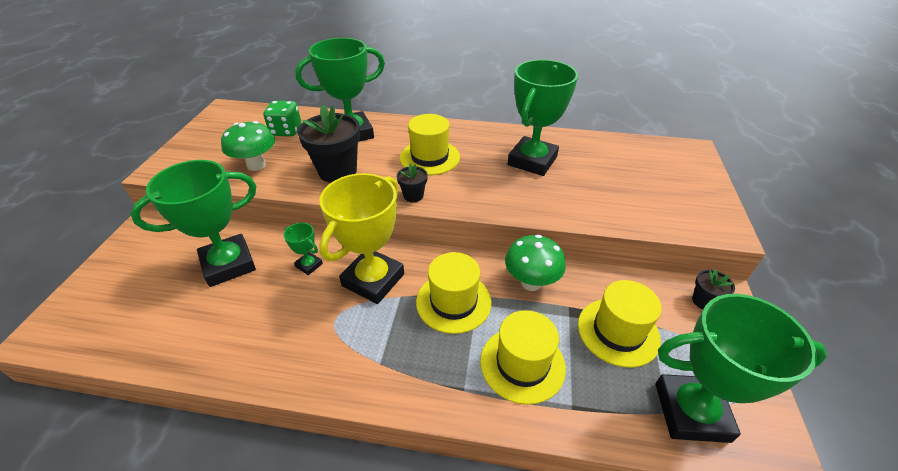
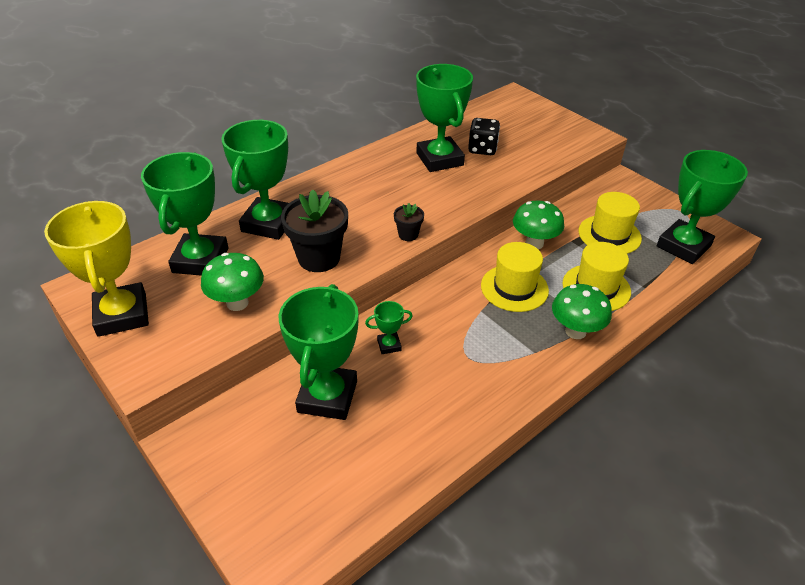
camera: 50 degrees left, 0 degrees up
green dice [263,101,301,136] -> green trophy [141,152,228,276]
yellow trophy [319,173,404,304] -> yellow trophy moved to [44,201,149,337]
yellow hat [400,114,460,175] -> none
black flower pot [692,269,735,309] -> none
none -> black dice [468,118,500,155]
none -> green mushroom [552,284,612,339]

